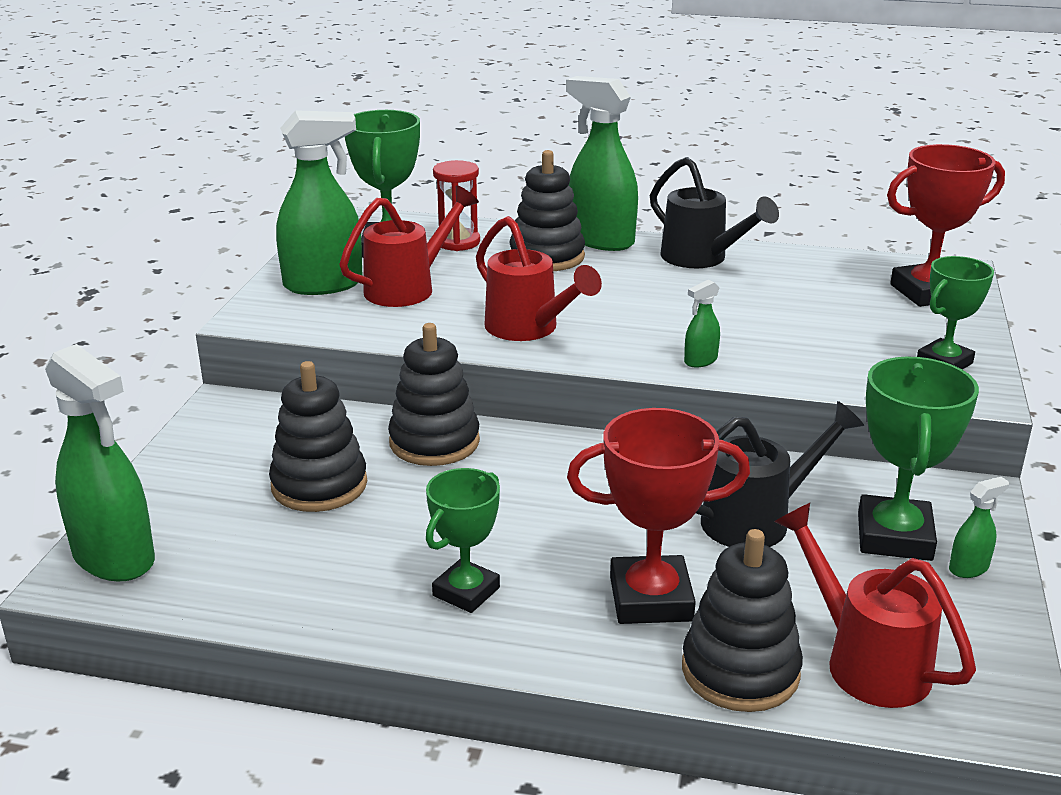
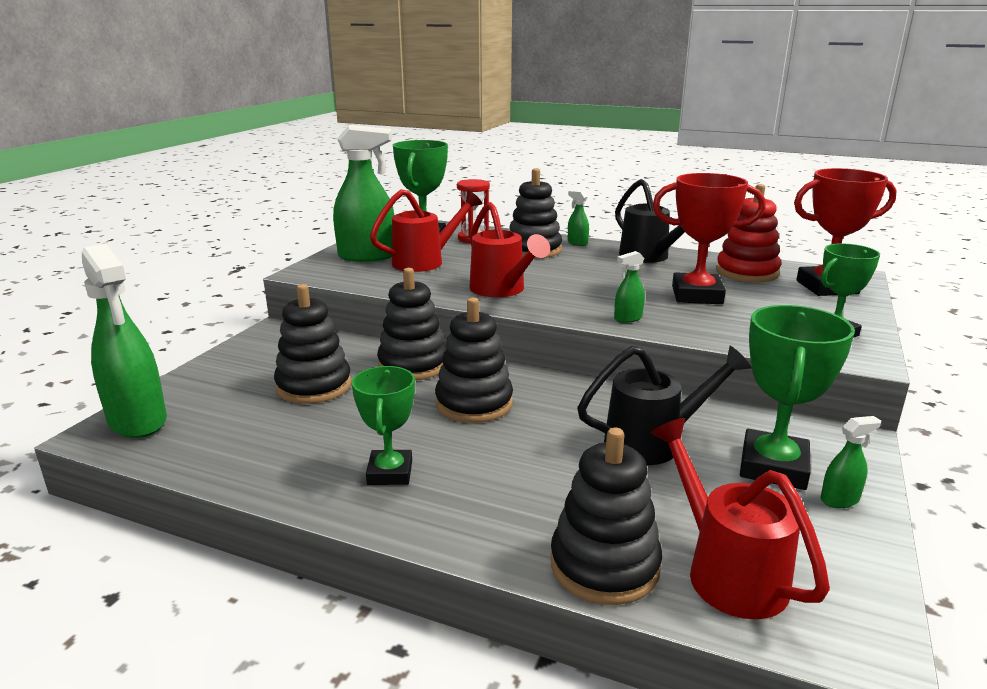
camera: 10 degrees right, 5 degrees down
green trophy [426,468,500,613] -> green trophy turned 45 degrees counterclockwise [352,366,415,485]
green spray bottle [566,76,638,251] -> green spray bottle [568,190,589,246], size x0.44
red trophy [567,408,750,624] -> red trophy moved to [653,173,766,304]
none -> black stacking toy [435,298,513,423]
none -> red stacking toy [716,184,781,283]

